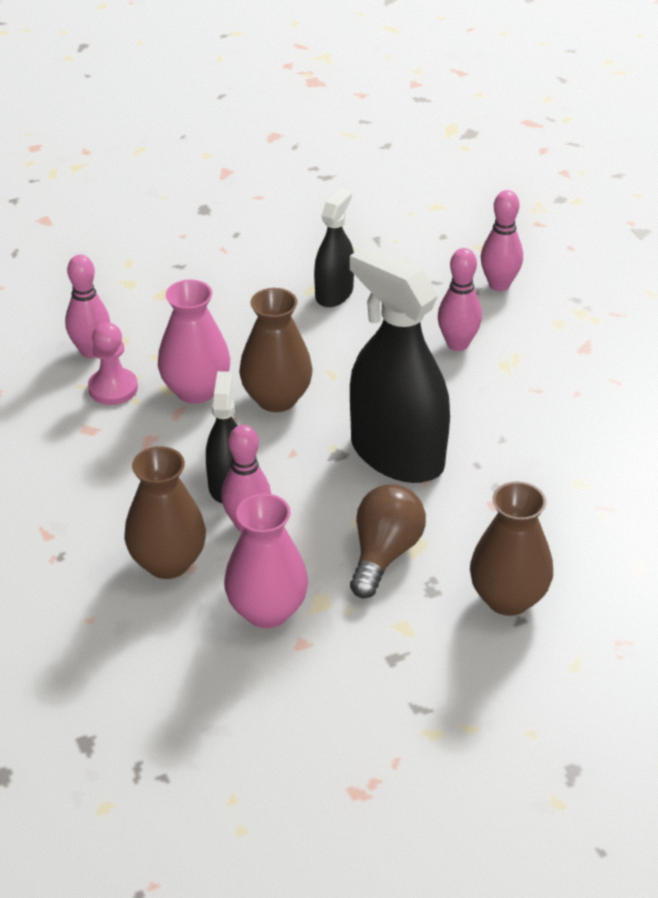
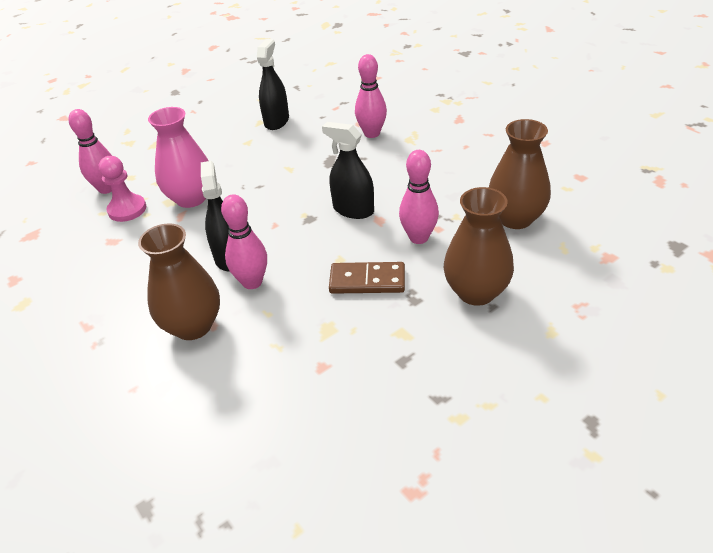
camera: 10 degrees left, 0 degrees up
pink vase [224,493,308,628] -> none
brown vase [239,288,313,412] -> brown vase moved to [489,119,551,229]
black spray bottle [350,245,450,483] -> black spray bottle [322,122,374,219], size x0.54
brown light bulb [350,484,426,598] -> brown domino [329,262,405,294]
pink bowling pin [480,190,523,291] -> pink bowling pin moved to [399,150,439,244]

